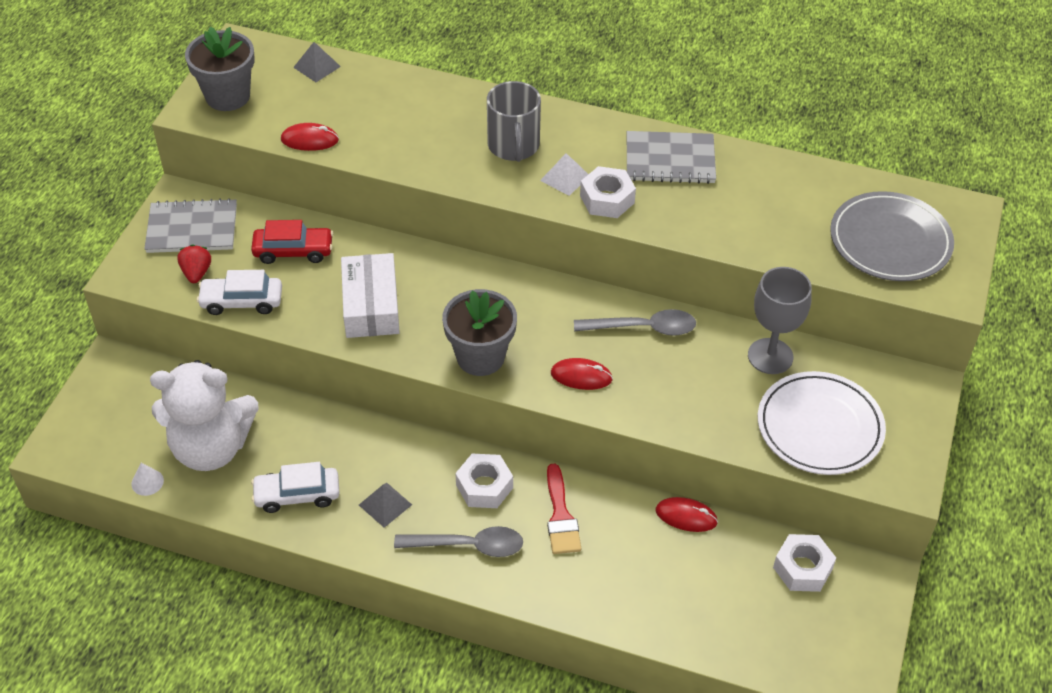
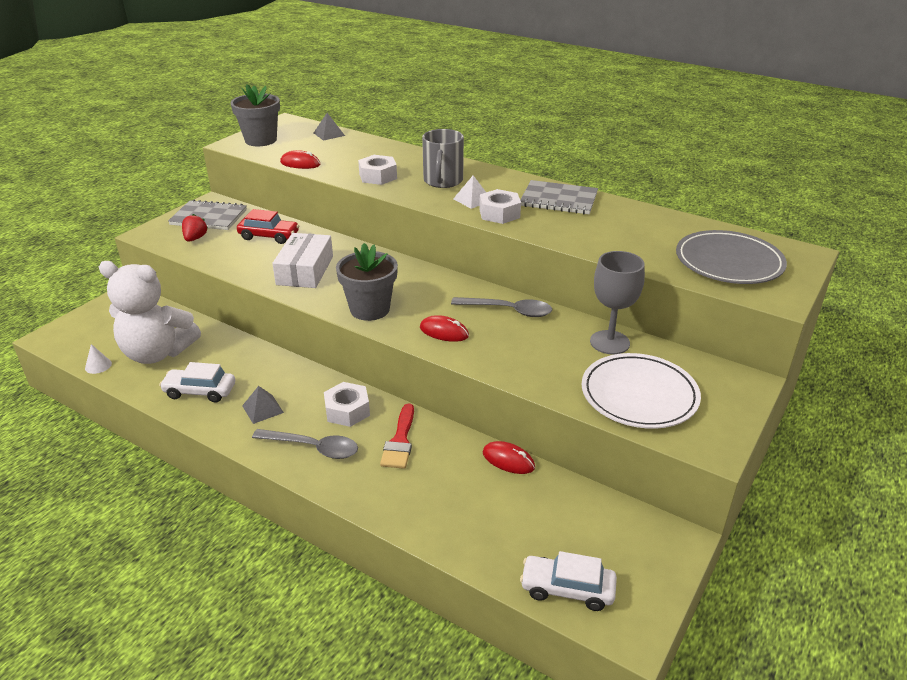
camera: 15 degrees right, 15 degrees down
white car [196,270,282,315] -> white car moved to [520,551,617,611]
white nut [773,534,836,592] -> white nut moved to [358,155,397,185]

